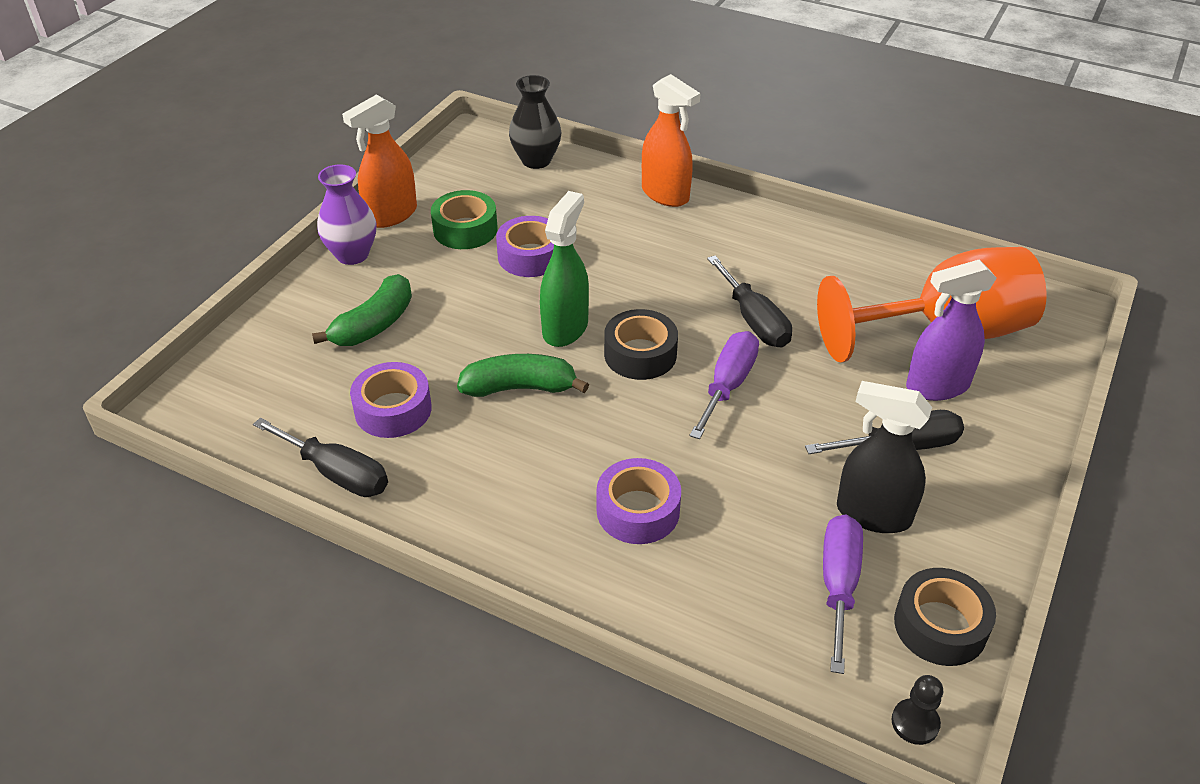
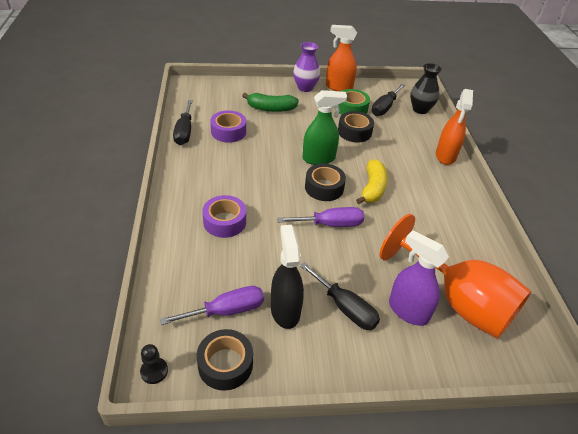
camera: 55 degrees right, 0 degrees up
green banana [457,354,589,397] -> none
purple tape [496,216,554,277] -> black tape [338,111,374,143]
black screwdriver [707,256,792,347] -> black screwdriver moved to [372,84,405,116]
none -> yellow banana [356,159,388,204]

